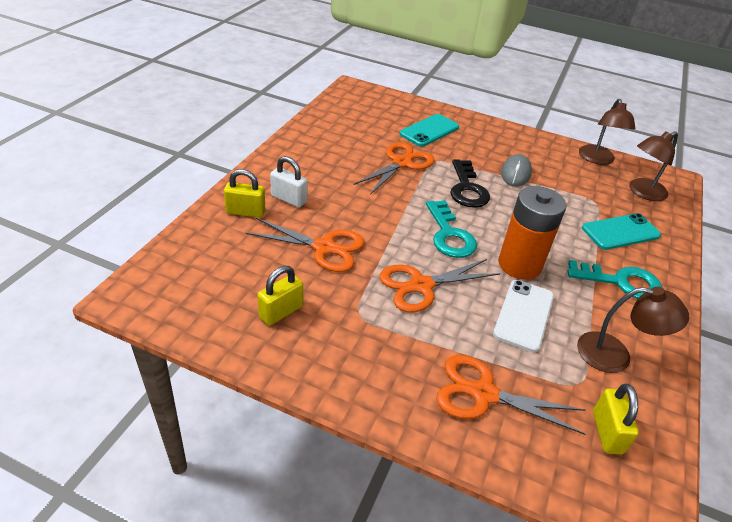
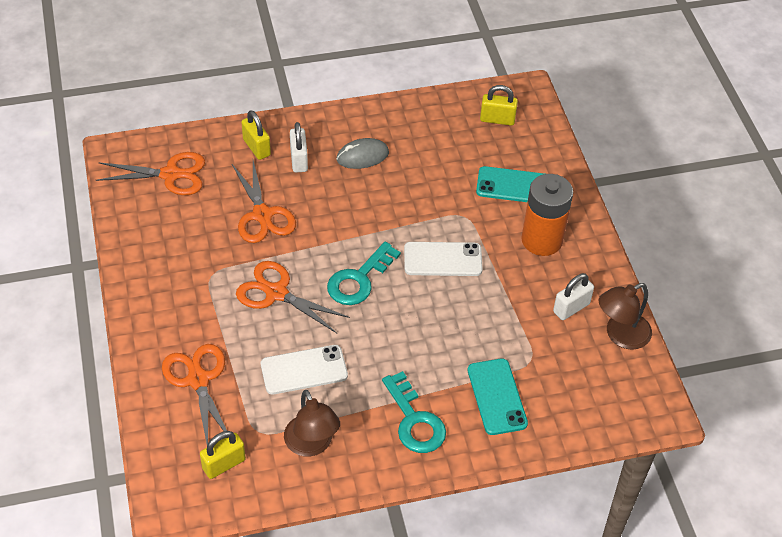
camera: 55 degrees right, 10 degrees up
yellow padlock [257,266,303,326] -> yellow padlock moved to [480,85,518,126]
orange scissors [354,142,435,195] -> orange scissors moved to [95,152,205,195]
black key [450,160,490,208] -> white phone [404,242,483,276]
orange battery [498,186,566,280] -> orange battery moved to [521,174,573,256]
grey mouse [501,154,532,187] -> grey mouse moved to [336,138,389,169]
turquoise phone [582,213,661,250] -> turquoise phone turned 45 degrees clockwise [468,359,528,435]
brown lamp [629,131,678,201] -> none
none -> white padlock [553,273,594,320]

